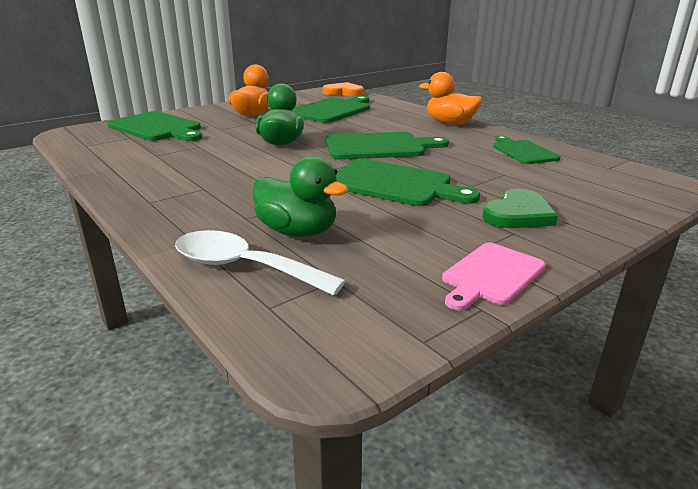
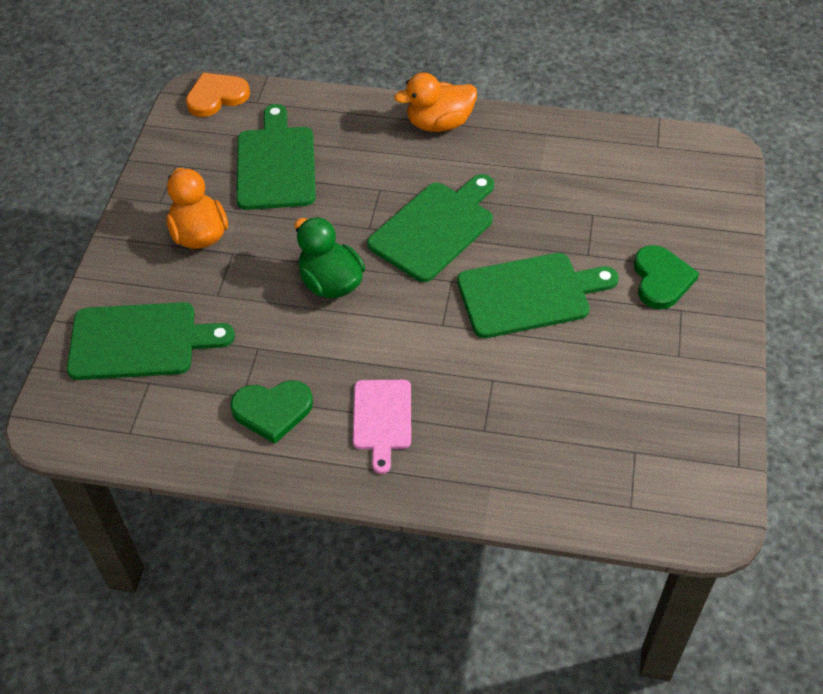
camera: 40 degrees left, 25 degrees up
white spoon [175,230,346,296] -> none
green duck [253,156,349,237] -> none
pink cutting board [442,242,546,310] -> pink cutting board moved to [353,380,411,474]
green cutting board [493,136,560,164] -> none
none -> green heart [230,380,313,444]

